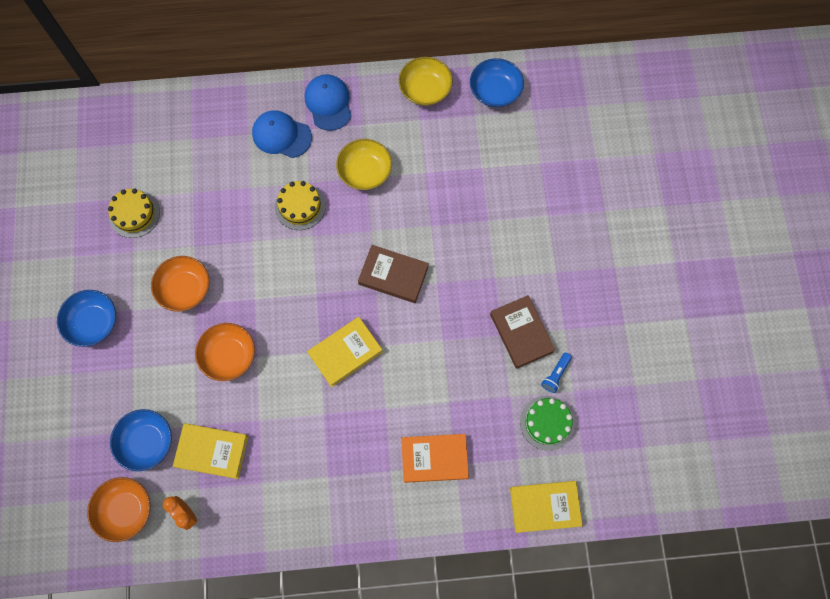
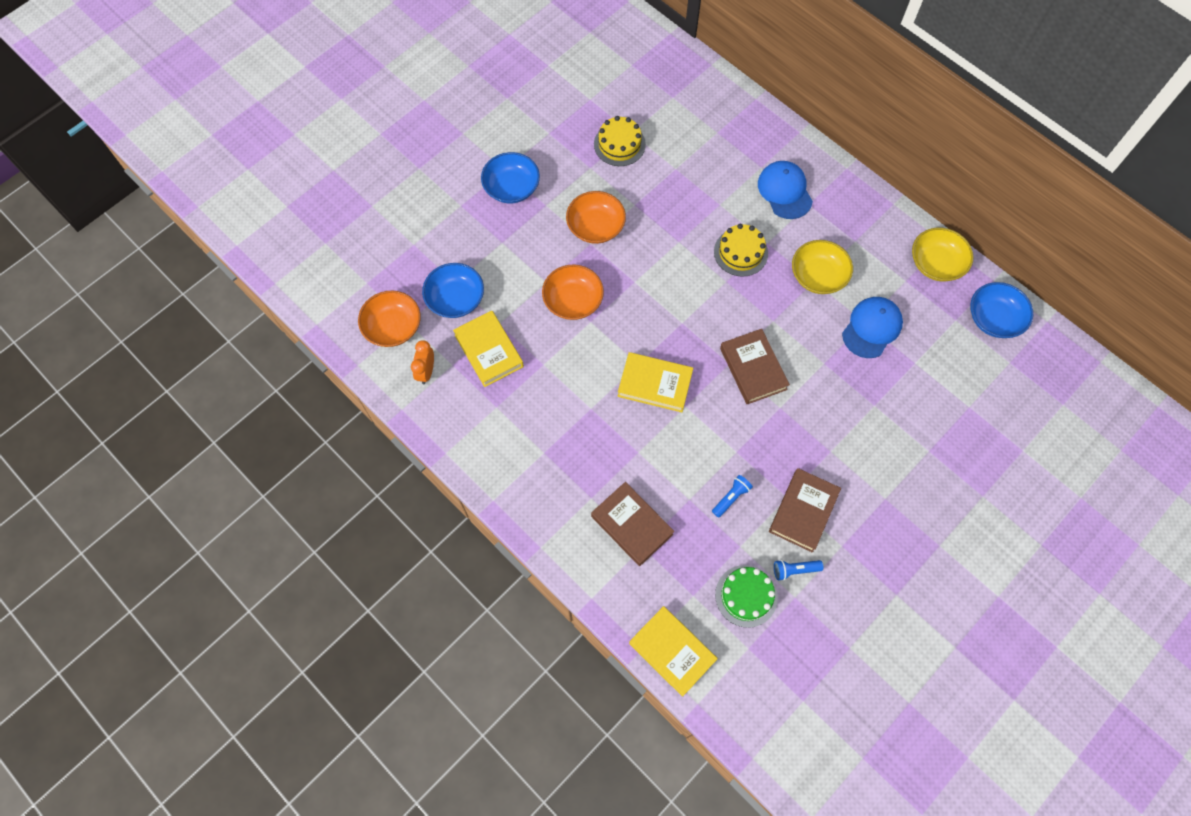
camera: 50 degrees right, 5 degrees down
blue cap [305,74,352,131] -> blue cap moved to [842,297,903,358]
orange book [401,434,469,483] -> brown book [591,482,674,566]
none -> blue flashlight [712,475,753,518]

